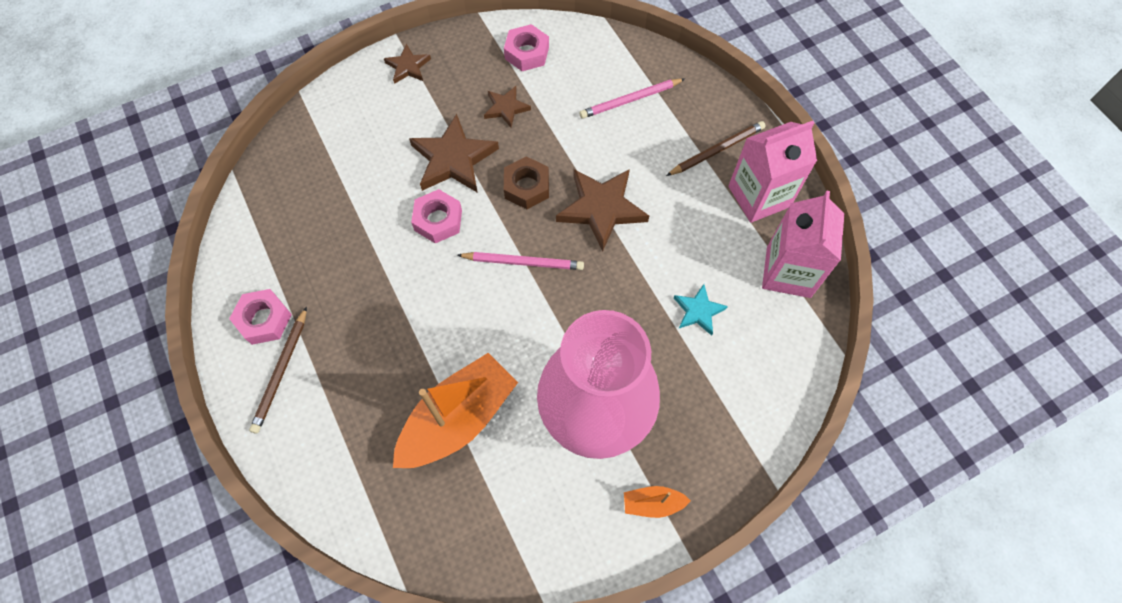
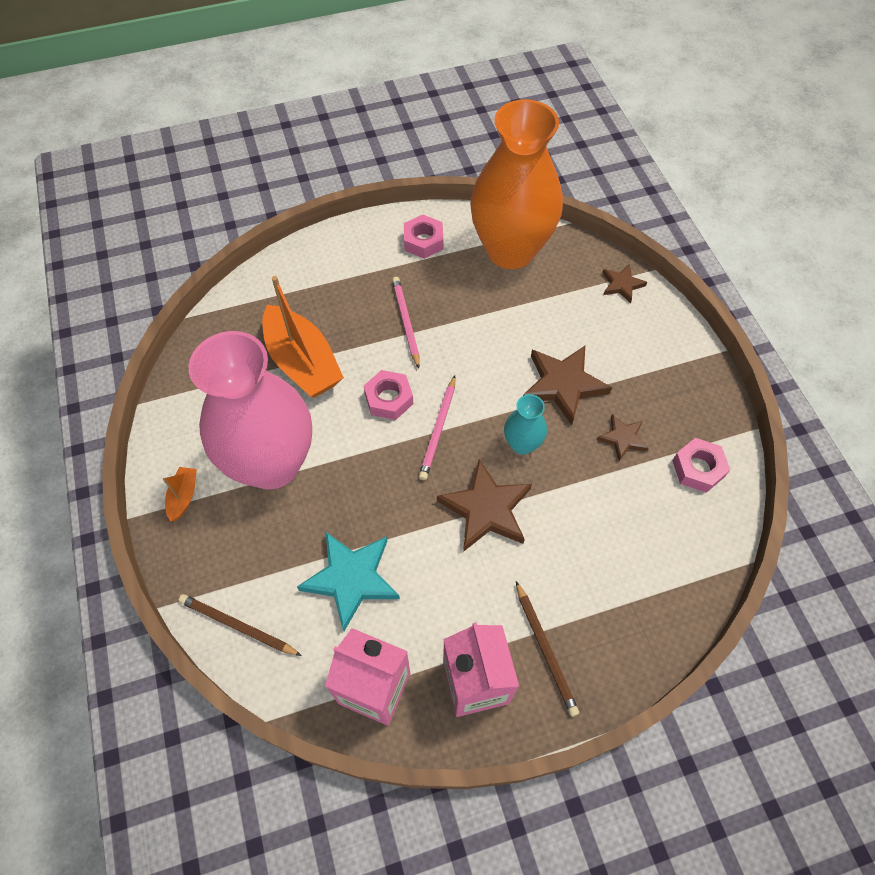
camera: 100 degrees right, 5 degrees down
brown pencil [249,307,307,434] -> brown pencil moved to [178,594,302,656]
brown star [384,44,431,84] -> brown star moved to [602,264,647,303]
pink nut [411,189,462,243] -> pink nut moved to [364,370,413,420]
brown nut [504,156,549,209] -> turquoise vase [504,394,547,455]
pink pencil [579,78,685,119] -> pink pencil moved to [392,277,420,369]
turquoise star [674,284,728,336] -> turquoise star [297,532,400,631], size x1.81
none -> orange vase [470,99,563,269]

